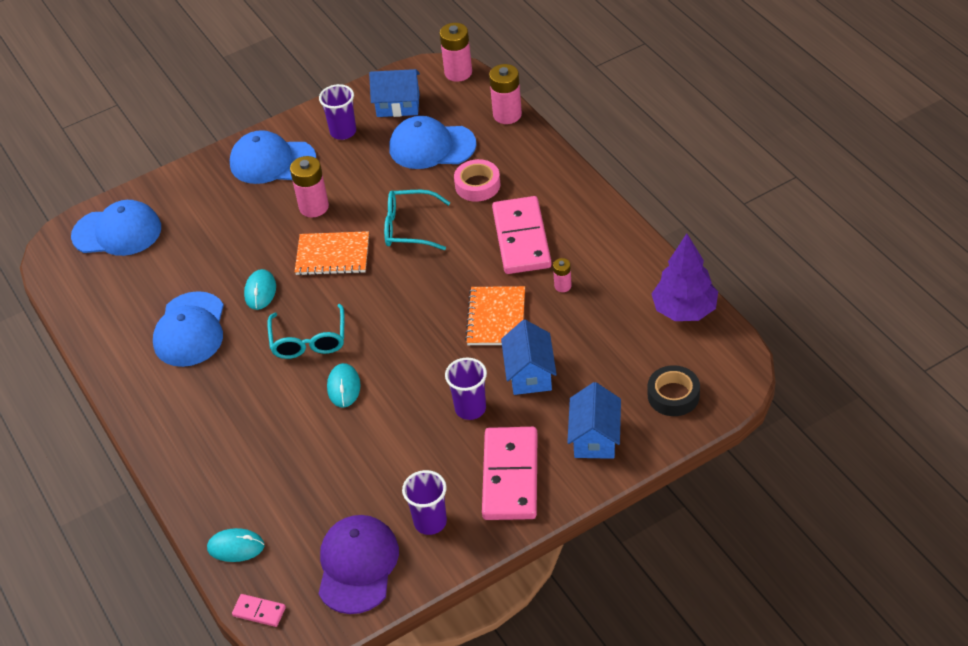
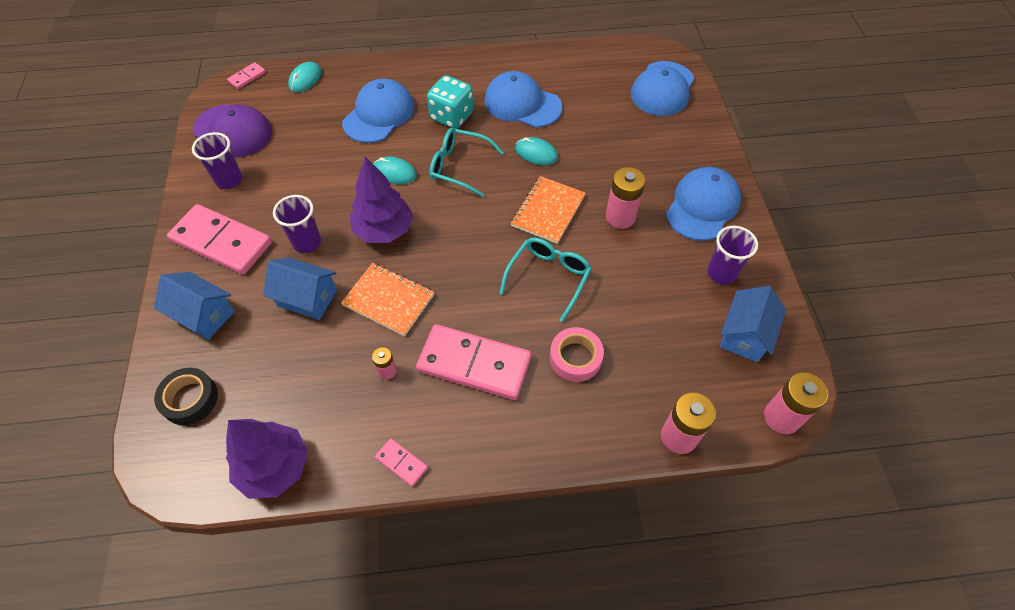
camera: 110 degrees right, 10 degrees up
blue cap [389,116,477,169] -> blue cap moved to [342,79,414,143]
none -> purple tree [350,157,413,243]
none -> pink domino [375,438,428,487]
none -> turquoise dice [427,75,474,129]

